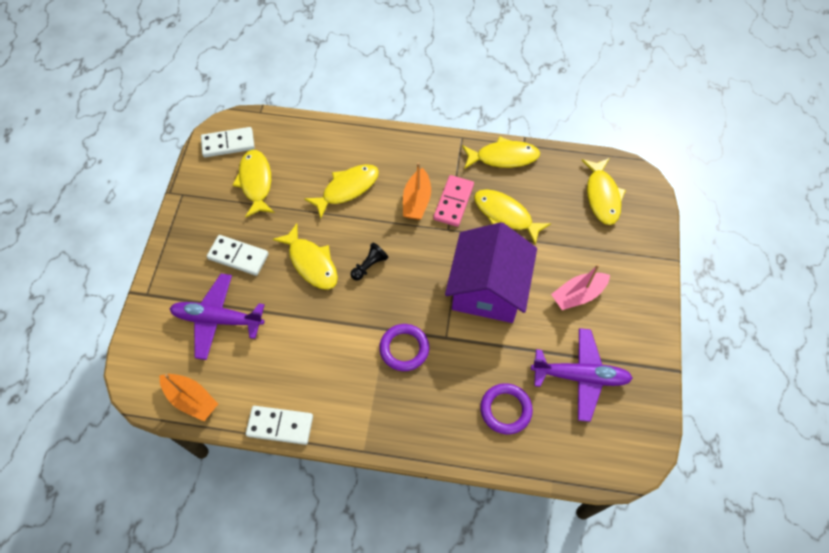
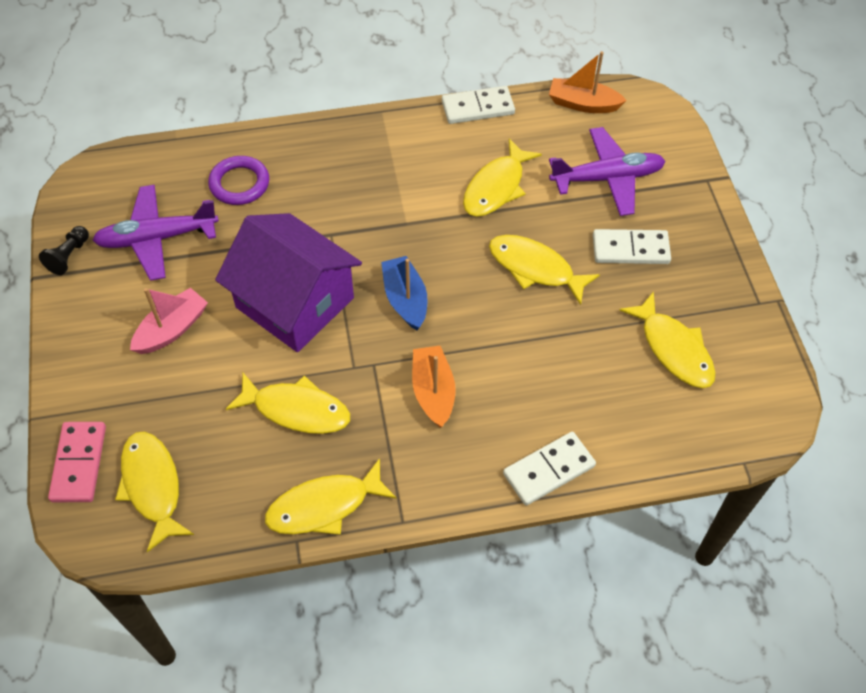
camera: 160 degrees right, 5 degrees down
white domino [201,127,255,157] -> white domino moved to [503,432,596,506]
yellow fish [304,164,379,218] -> yellow fish moved to [463,139,542,217]
black pawn [351,242,389,281] -> black pawn moved to [39,226,89,275]
purple ring [379,324,429,371] -> none
pink domino [433,175,474,227] -> pink domino moved to [48,422,106,502]
purple house [445,222,537,323] -> purple house turned 45 degrees counterclockwise [215,213,362,352]
none -> blue boat [381,256,428,330]

